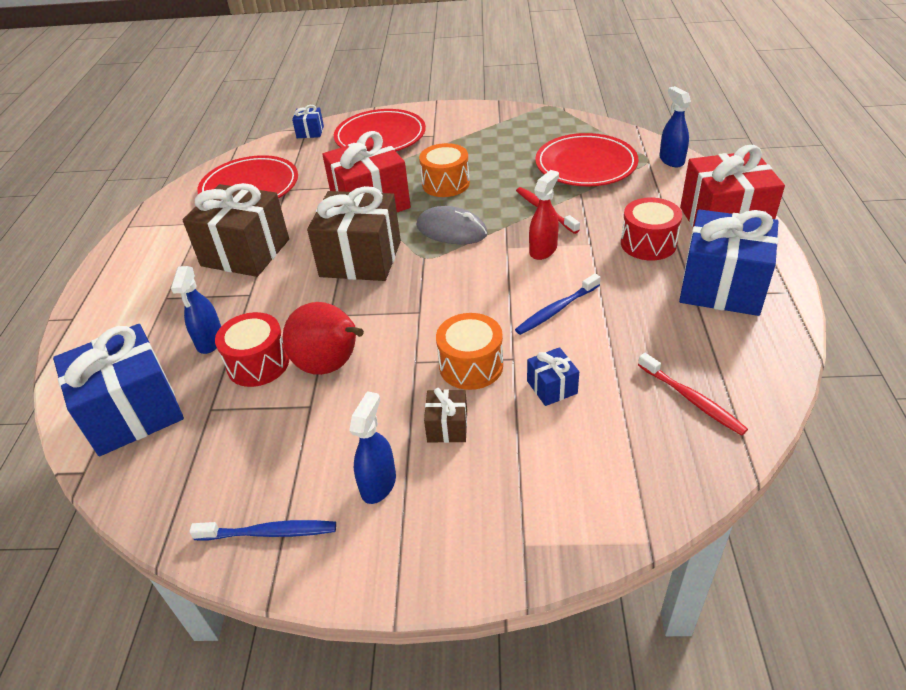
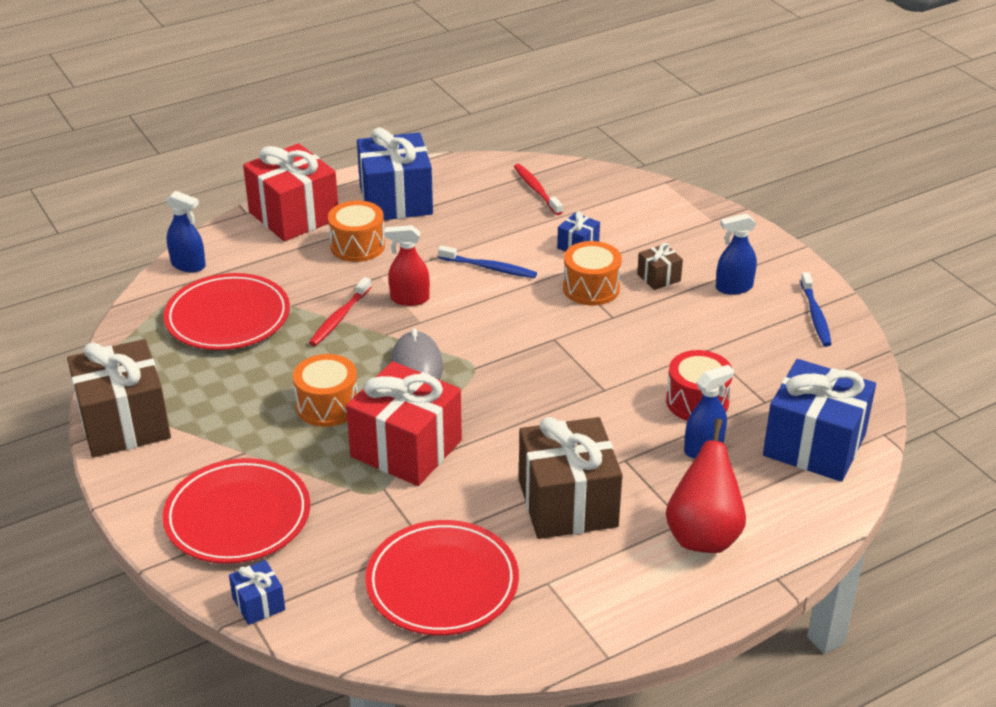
camera: 125 degrees left, 5 degrees down
blue toothbrush [189,520,336,541] -> blue toothbrush turned 150 degrees counterclockwise [800,272,831,347]
red pear [283,302,364,375] -> red pear moved to [666,418,746,553]
brown gift [307,186,401,281] -> brown gift moved to [67,339,171,458]
red drum [621,198,682,261] -> orange drum [328,200,385,262]
red toothbrush [638,353,748,436] -> red toothbrush turned 45 degrees counterclockwise [514,164,563,215]
blue spray bottle [659,86,691,167] -> blue spray bottle turned 105 degrees counterclockwise [166,191,206,272]

